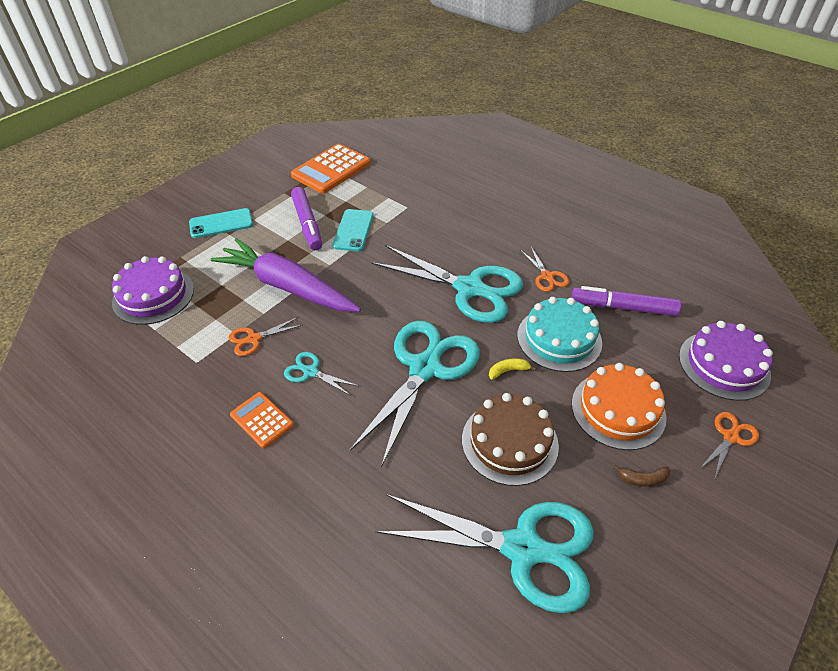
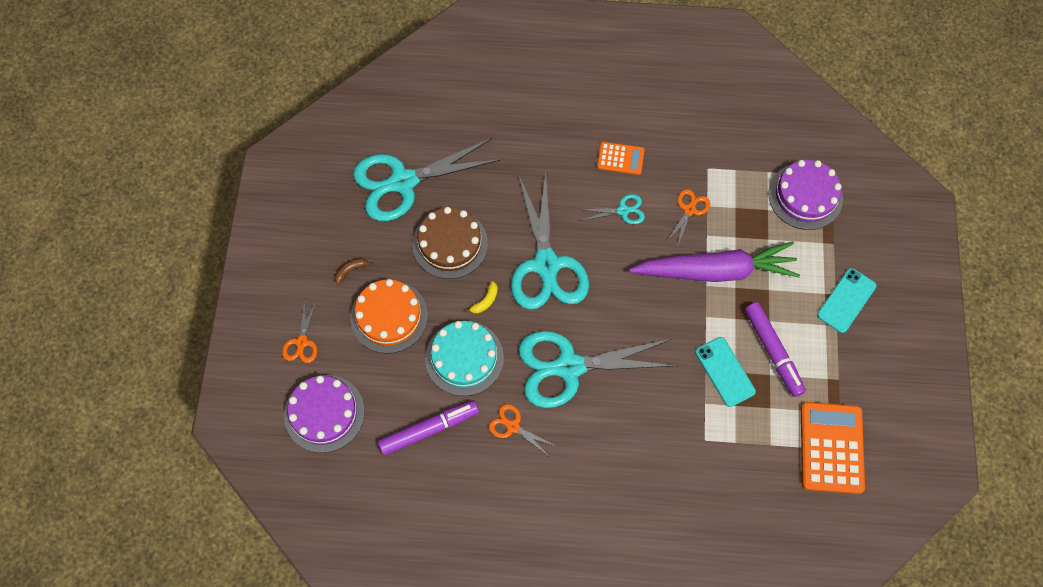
camera: 145 degrees right, 20 degrees up
purple marker [291,187,322,250] -> purple marker turned 150 degrees counterclockwise [745,302,806,397]

